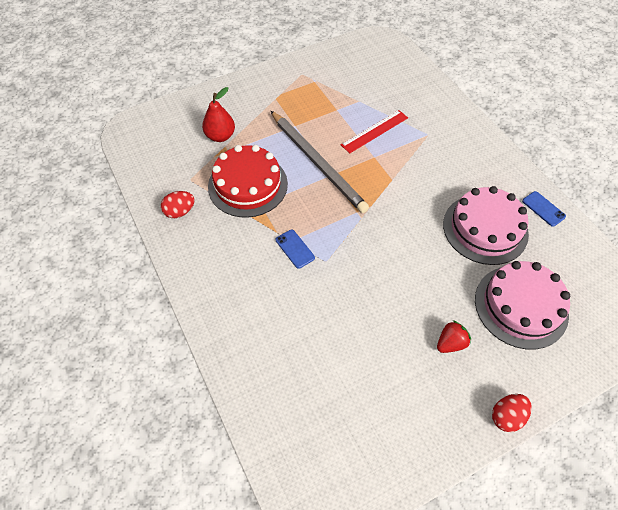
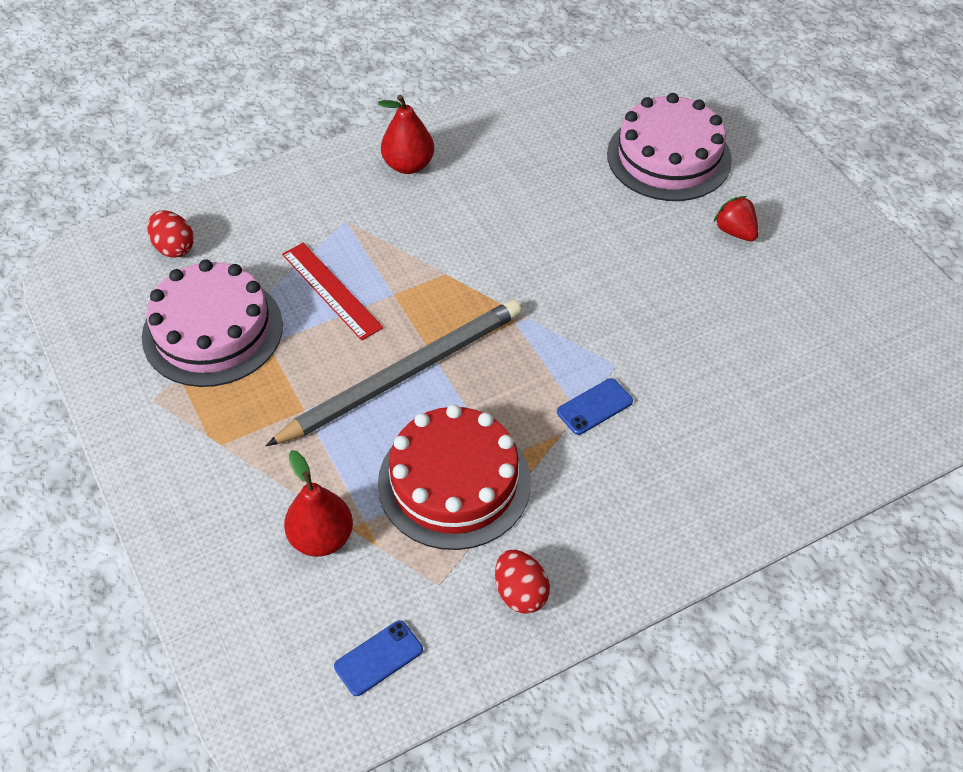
camera: 90 degrees left, 5 degrees down
pink cake [443,186,529,265] -> pink cake moved to [142,260,283,387]
red egg [492,394,532,432] -> red egg moved to [148,210,194,258]
blue phone [522,191,566,227] -> blue phone moved to [334,620,423,696]
none -> red pear [378,94,434,174]

